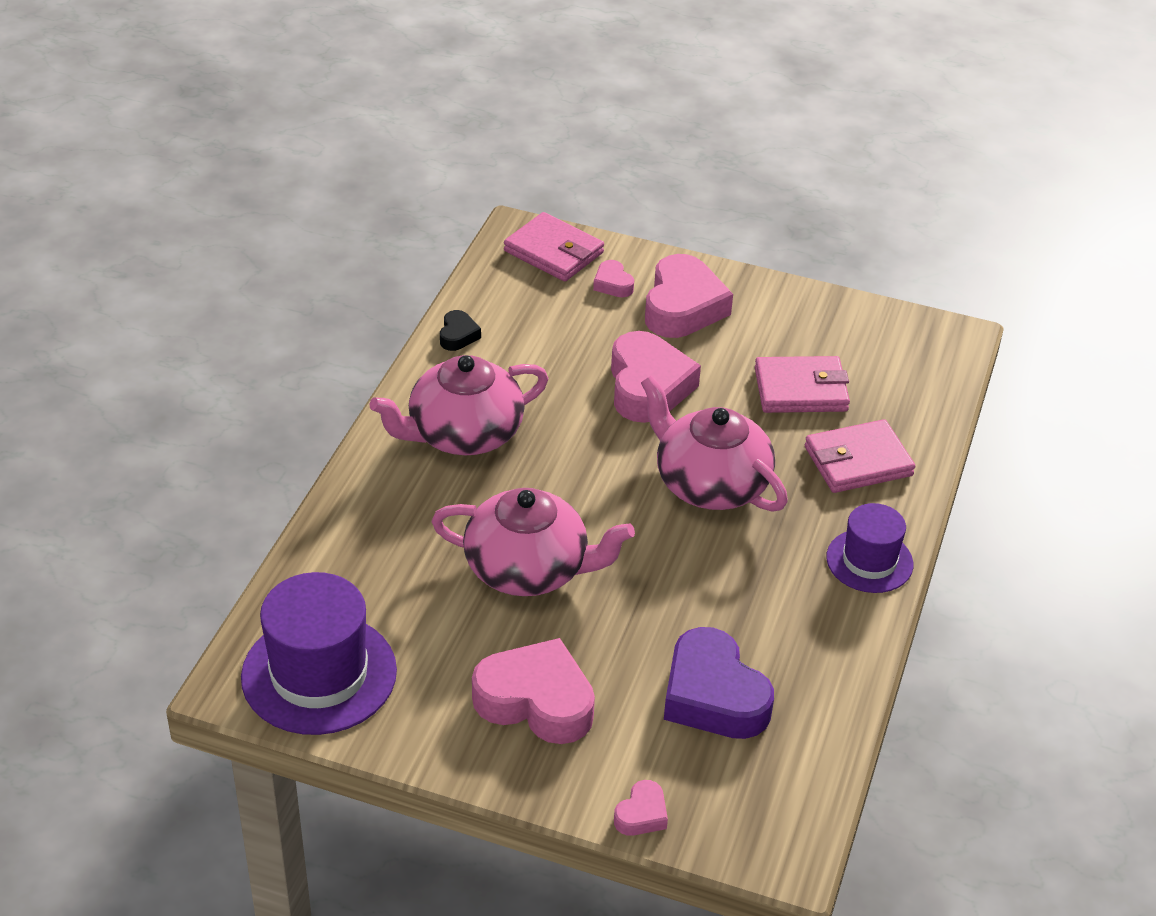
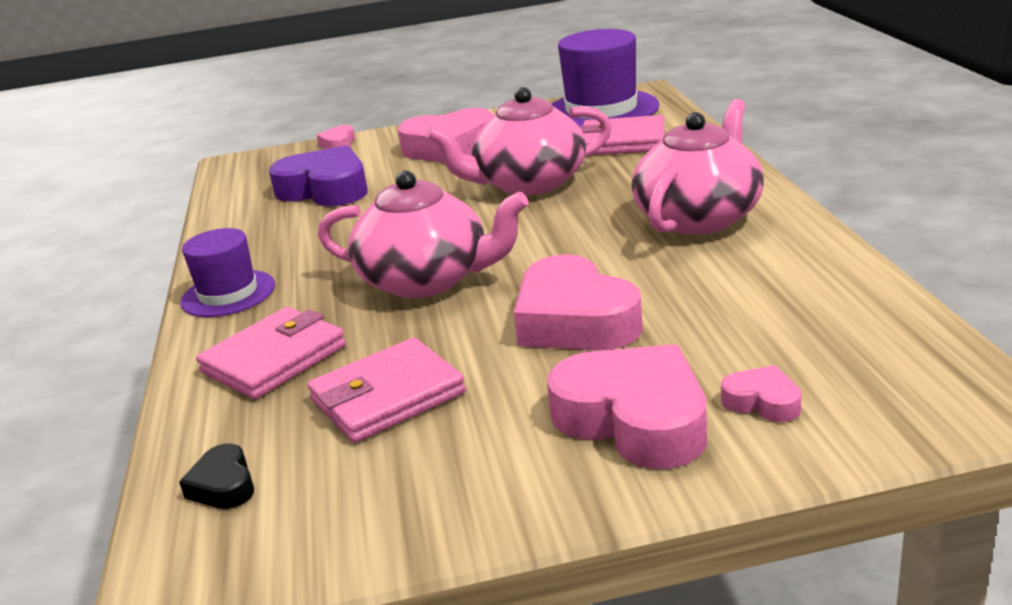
camera: 155 degrees right, 15 degrees down
black heart [440,310,481,351] -> black heart moved to [179,443,254,509]
pink wallet [504,212,604,282] -> pink wallet moved to [579,115,665,155]
pink heart [645,254,733,338] -> pink heart turned 150 degrees clockwise [547,344,707,469]

